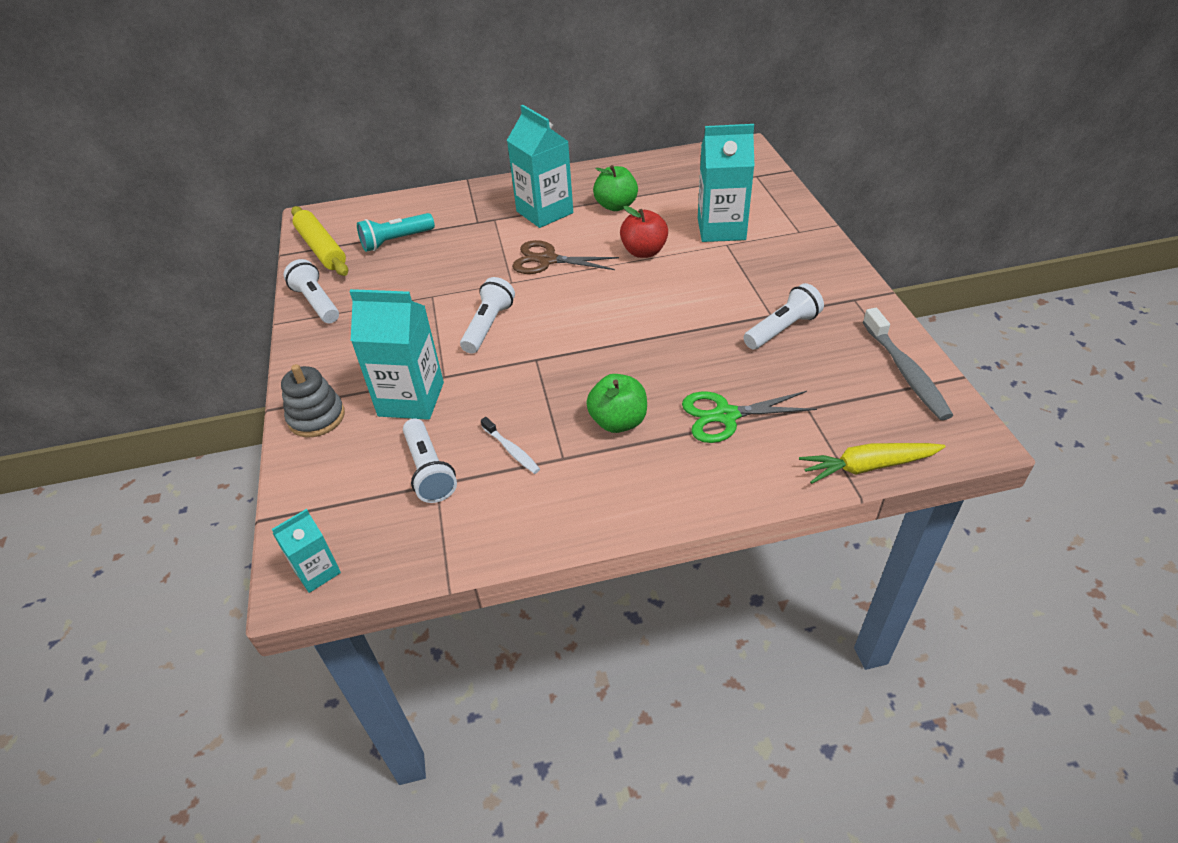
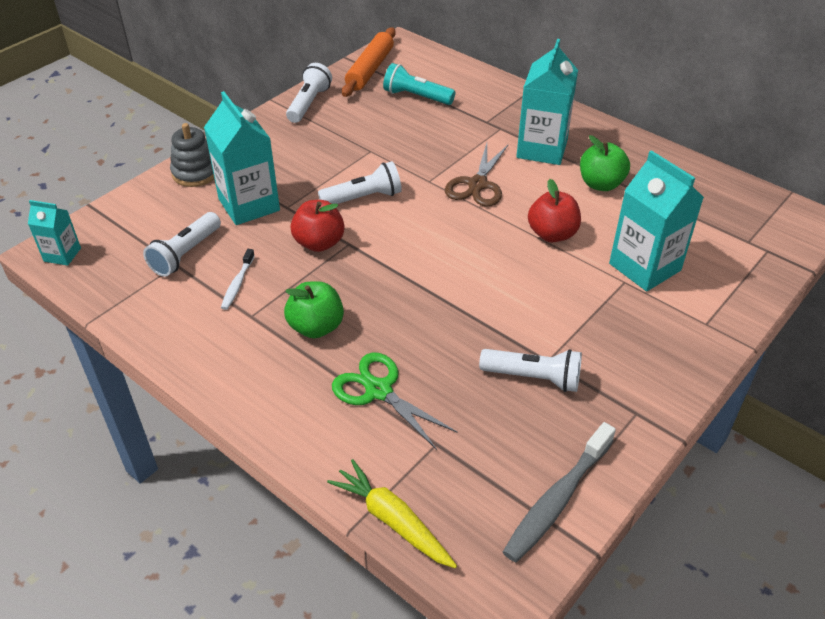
camera: 50 degrees right, 0 degrees up
yellow rolling pin [291,206,348,276] -> orange rolling pin [342,28,396,97]
brown scissors [512,240,619,274] -> brown scissors turned 135 degrees counterclockwise [445,143,509,207]
none -> red apple [291,200,345,252]

